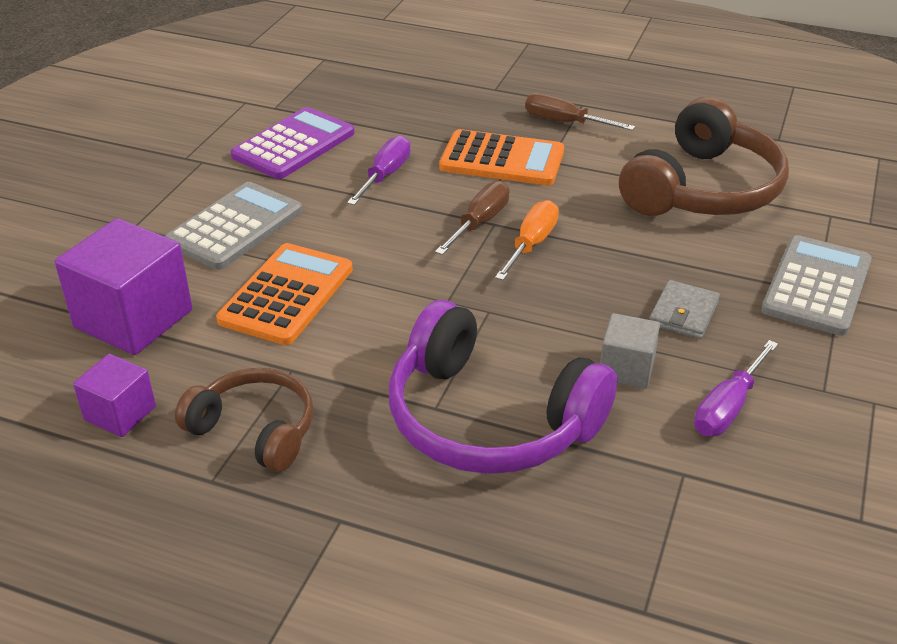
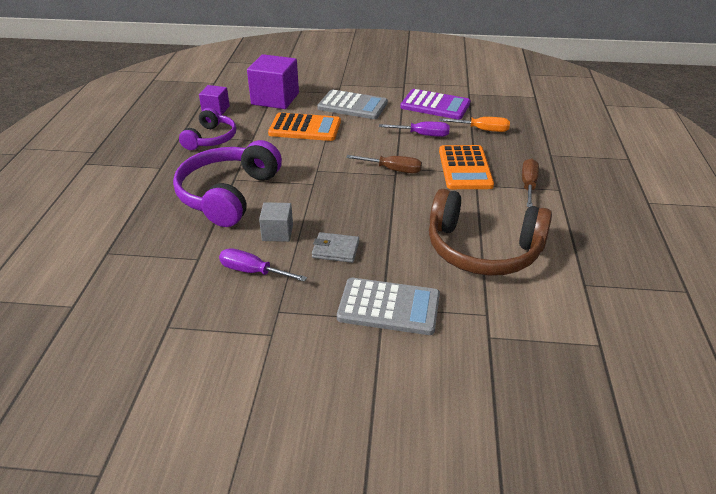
camera: 75 degrees right, 0 degrees up
brown headphones [175,368,313,472] -> purple headphones [179,108,236,150]
orange screwdriver [495,200,559,280] -> orange screwdriver moved to [439,117,510,132]

